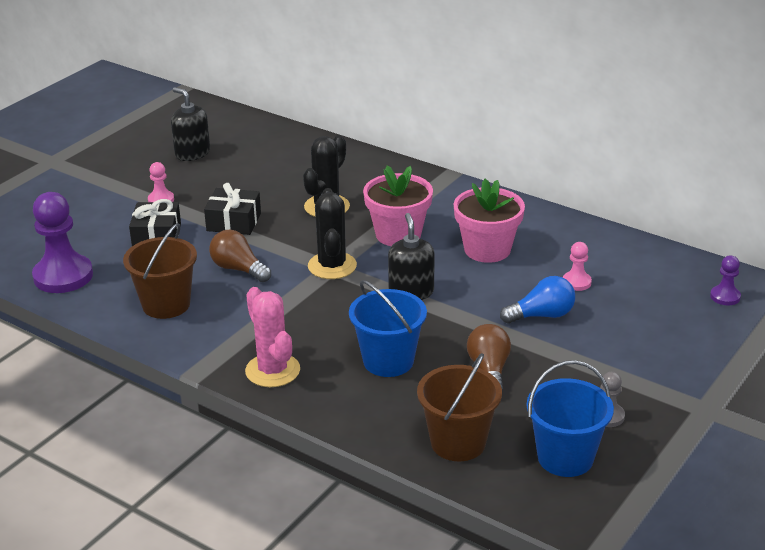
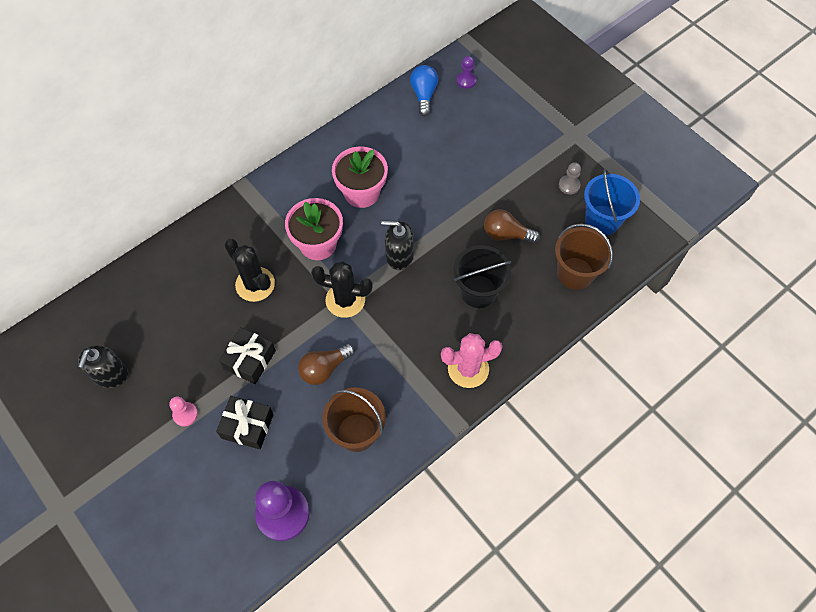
camera: 75 degrees left, 30 degrees up
black soap dispenser [171,87,210,161] -> black soap dispenser turned 45 degrees counterclockwise [78,345,128,388]
blue bucket [349,280,427,377] -> black bucket [453,245,511,308]
blue light bulb [500,276,575,323] -> blue light bulb moved to [410,65,438,116]
pink pawn [563,242,592,291] -> none

